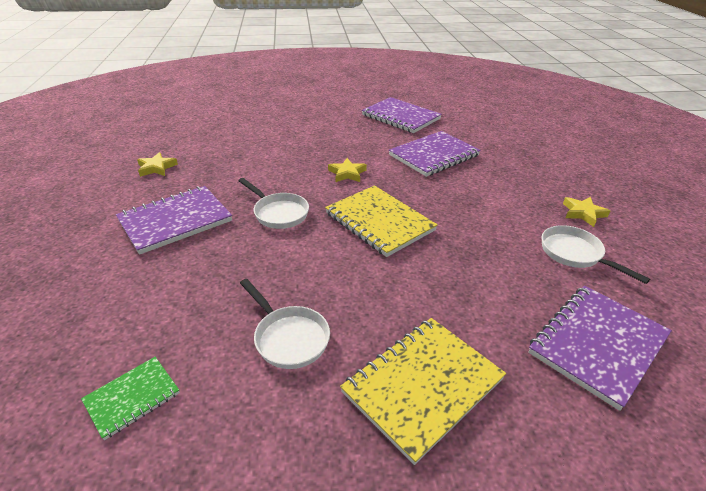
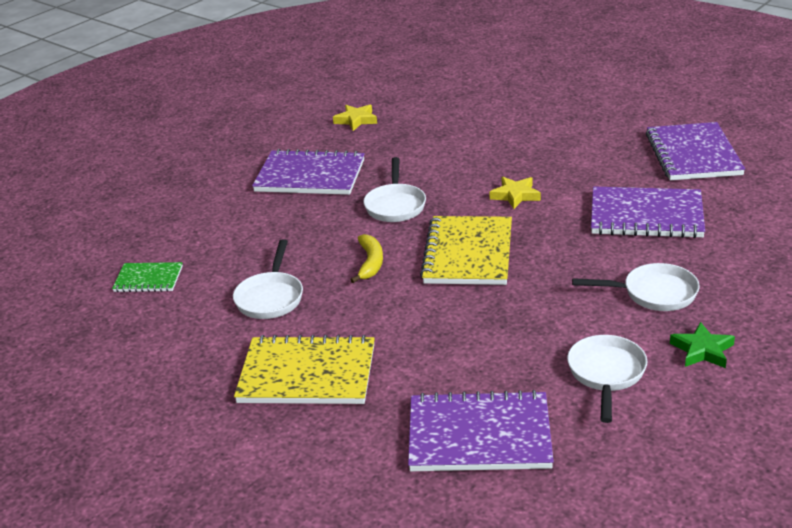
camera: 50 degrees right, 5 degrees down
yellow star [563,197,610,227] -> green star [670,322,735,368]
none -> yellow banana [351,234,383,283]
none -> white pan [572,263,700,311]

